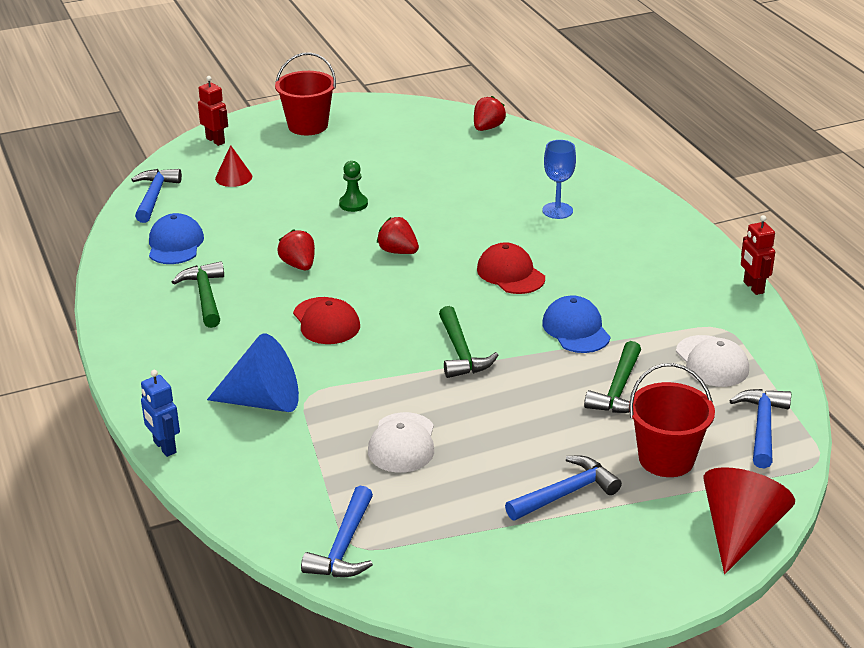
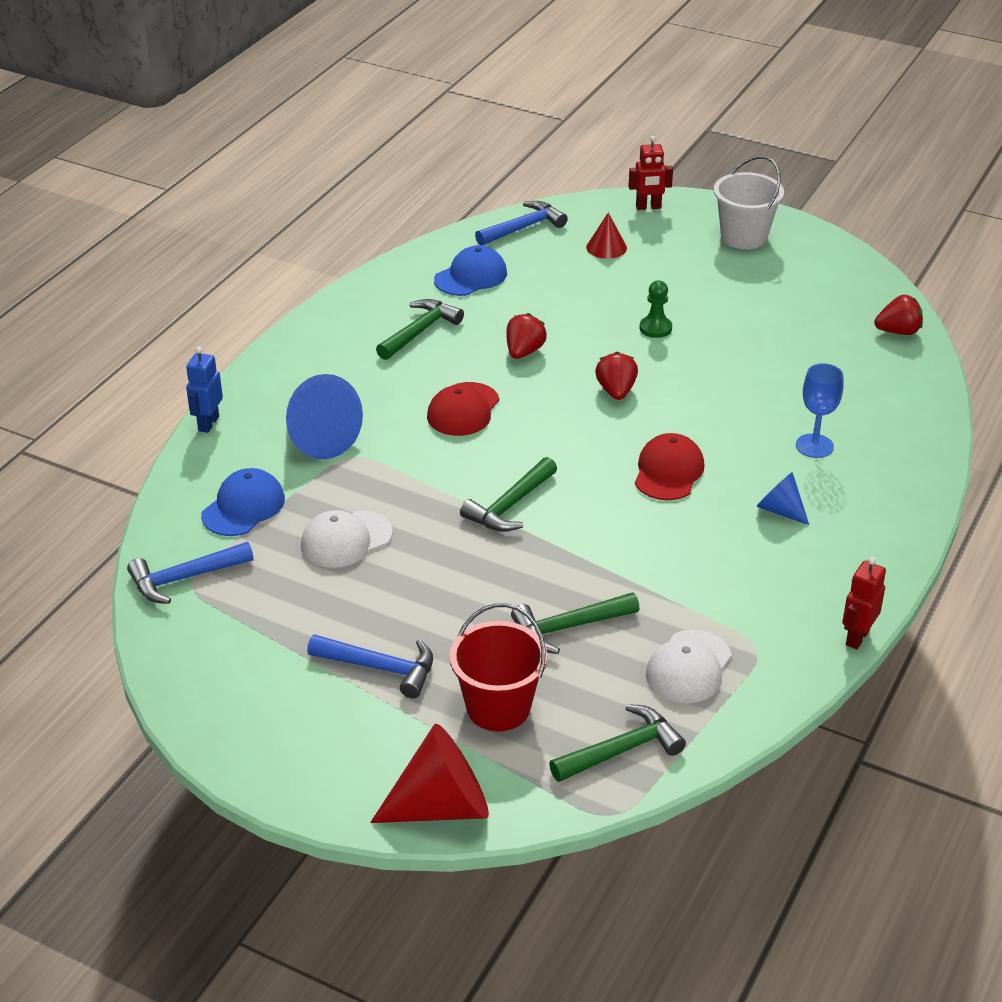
camera: 50 degrees right, 5 degrees up
red robot [198,76,228,146] -> red robot turned 75 degrees clockwise [628,136,673,210]
red bucket [275,52,336,135] -> white bucket [714,155,784,249]
blue cap [542,295,610,353] -> blue cap moved to [201,468,285,536]
blue hammer [729,389,791,468] -> green hammer [549,704,686,782]
none -> blue cone [756,472,809,525]

